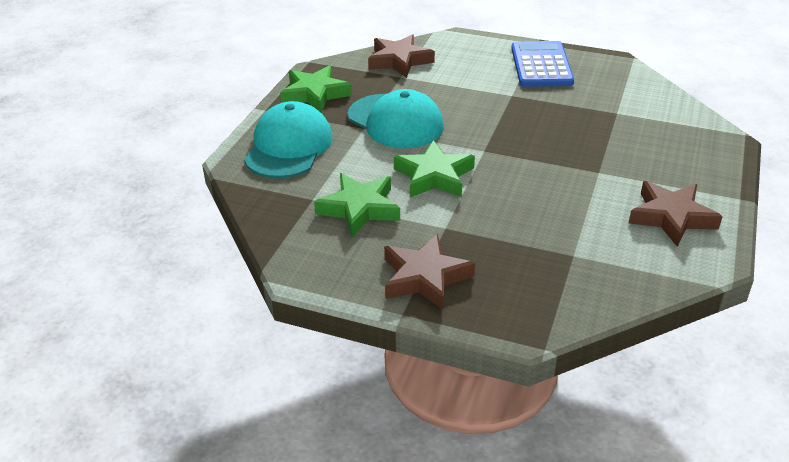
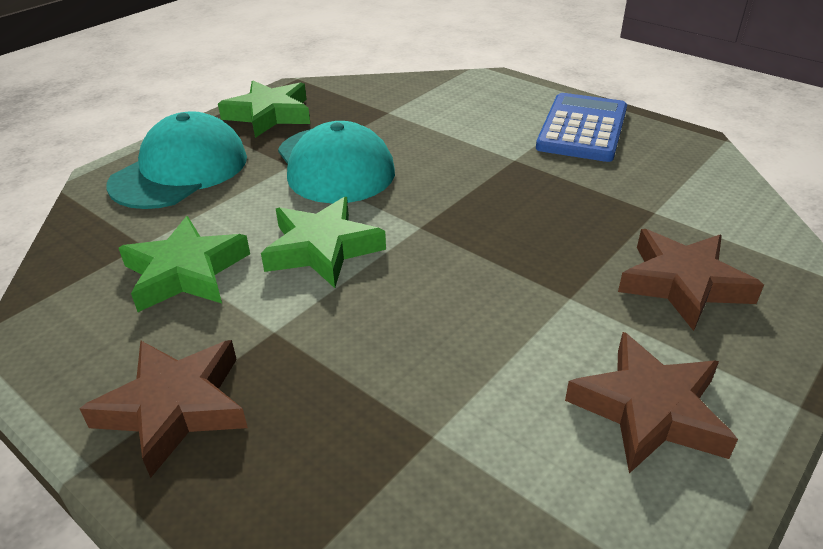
camera: 20 degrees right, 0 degrees up
brown star [368,34,435,78] -> brown star moved to [618,229,764,331]

